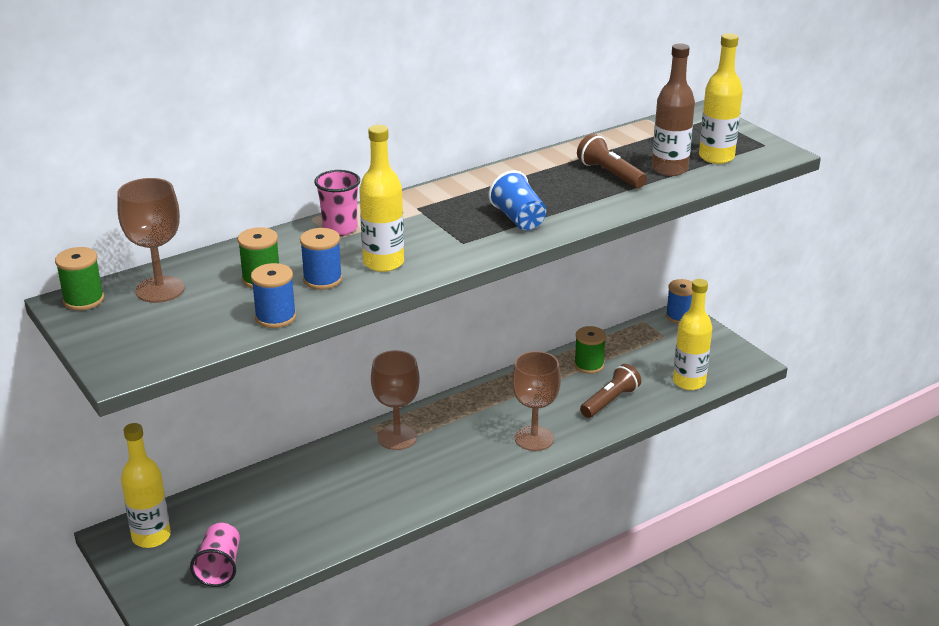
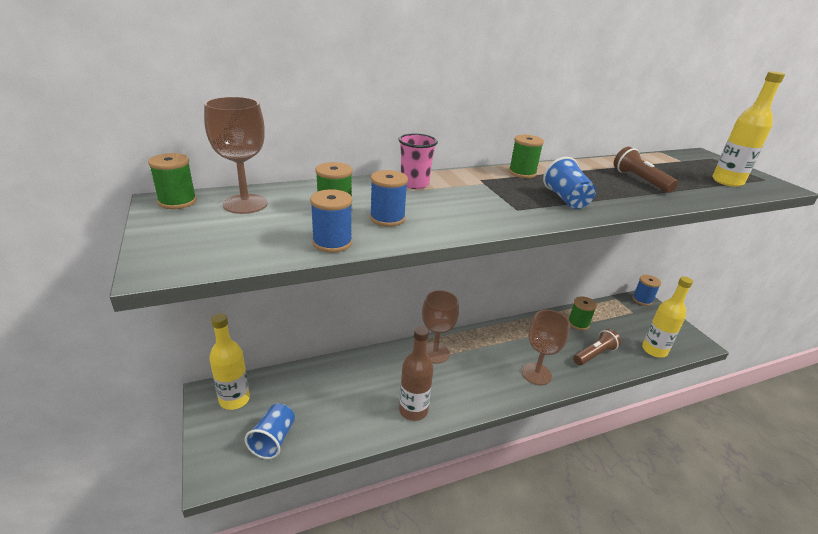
camera: 10 degrees right, 0 degrees up
pink cup [190,523,240,587] -> blue cup [245,404,295,459]
yellow bottle [359,125,404,272] -> none
brown bottle [652,43,695,176] -> brown bottle moved to [399,326,434,421]
none -> green spool [509,135,544,178]

